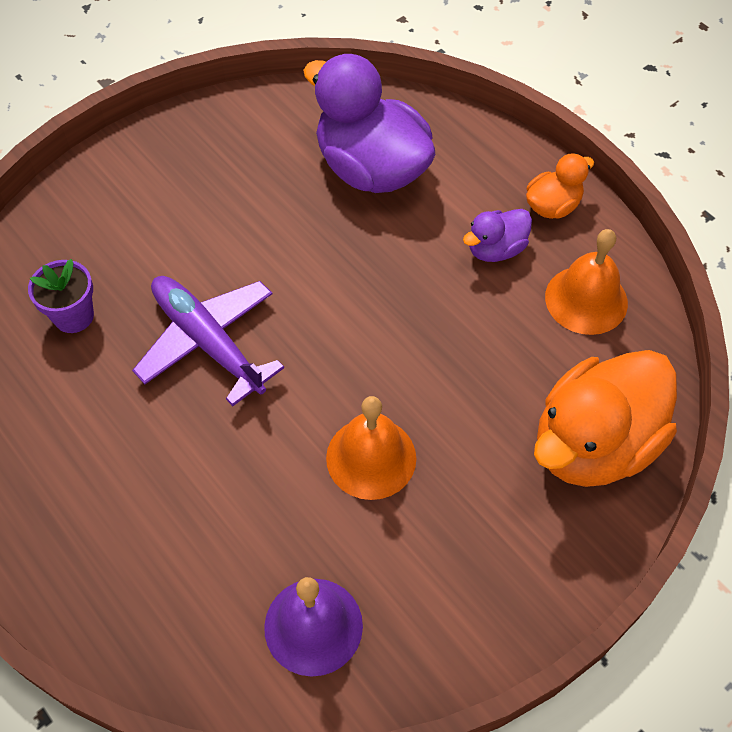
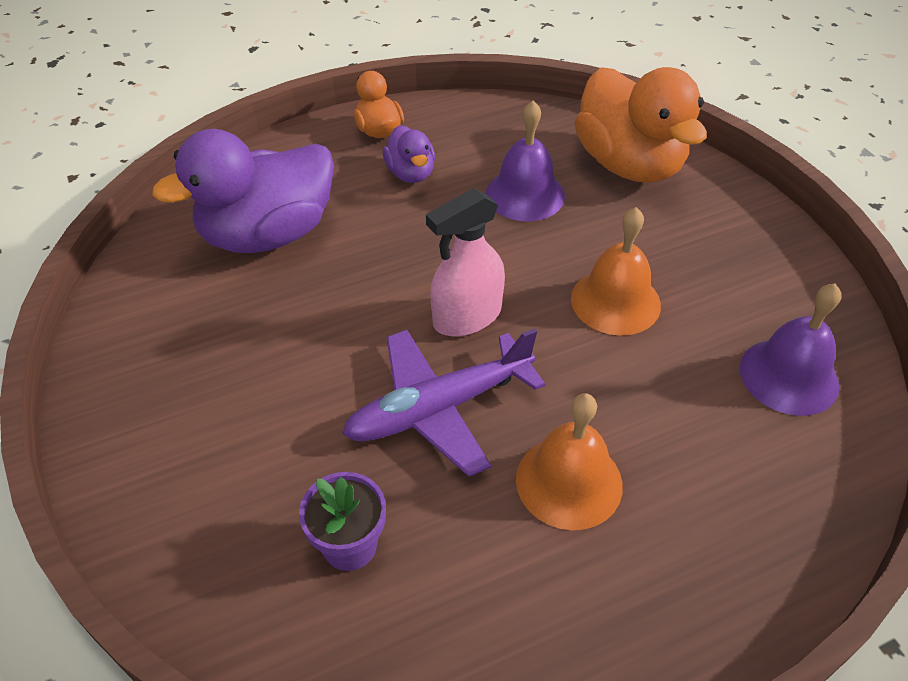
camera: 75 degrees left, 10 degrees down
orange bell [545,229,628,335] -> orange bell moved to [516,393,623,530]
none -> pink spray bottle [426,188,505,337]
none -> purple bell [486,101,565,221]

